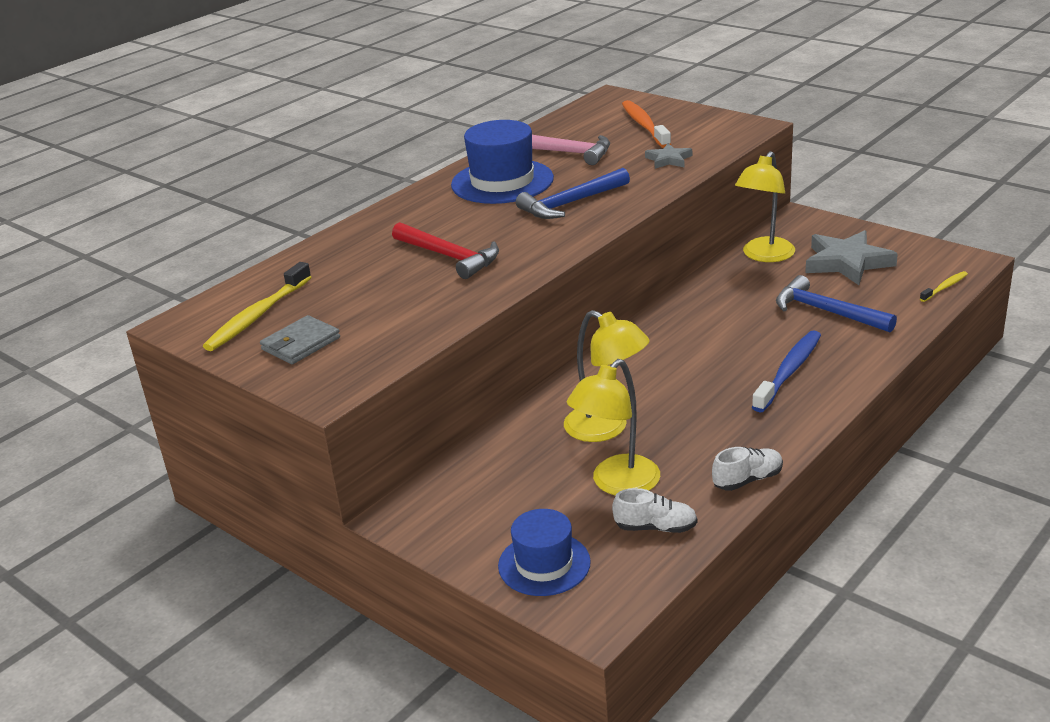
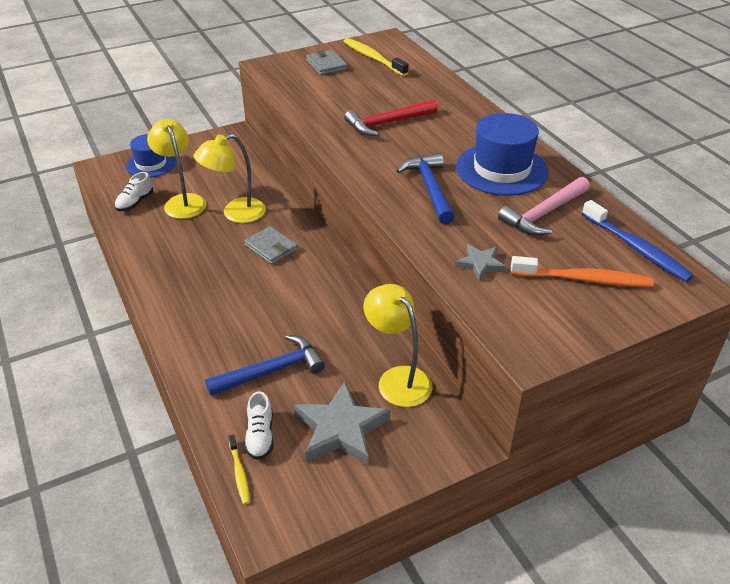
camera: 110 degrees right, 10 degrees up
white shoe [712,447,783,491] -> white shoe moved to [244,391,274,460]
blue toothbrush [752,330,821,412] -> blue toothbrush moved to [582,200,694,282]
none -> grey wallet [244,226,298,265]

